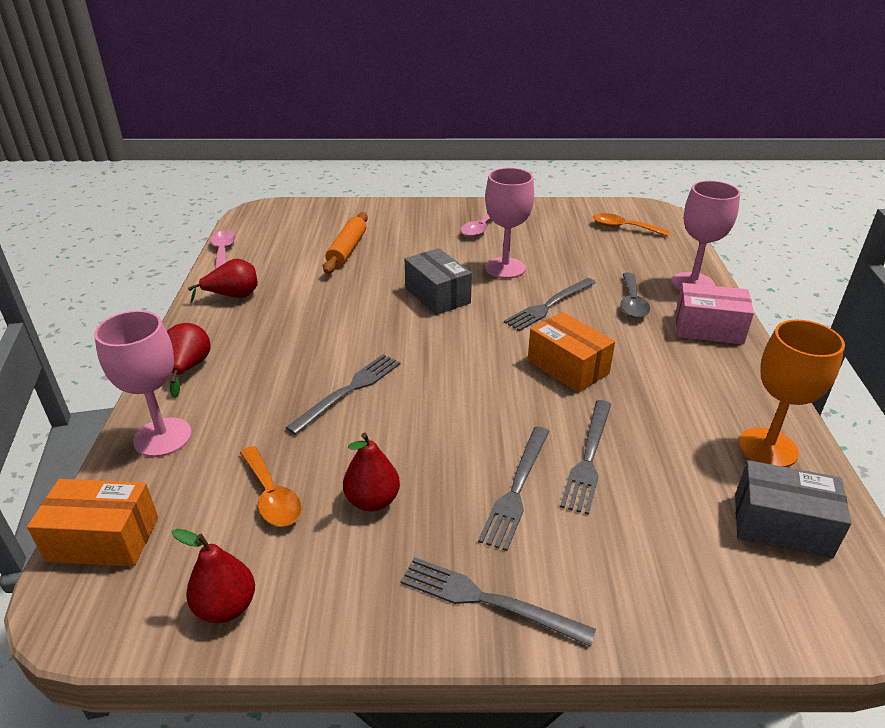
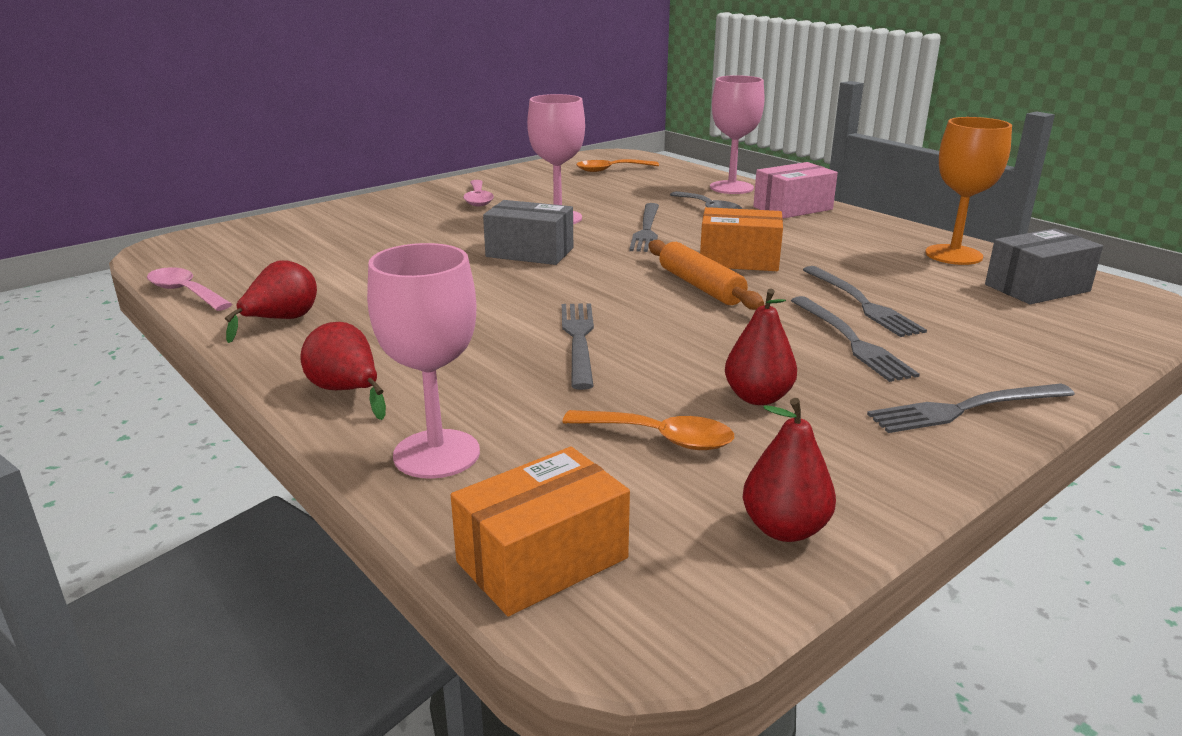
camera: 40 degrees left, 10 degrees down
orange rolling pin [323,212,368,274] -> orange rolling pin moved to [649,240,764,310]

